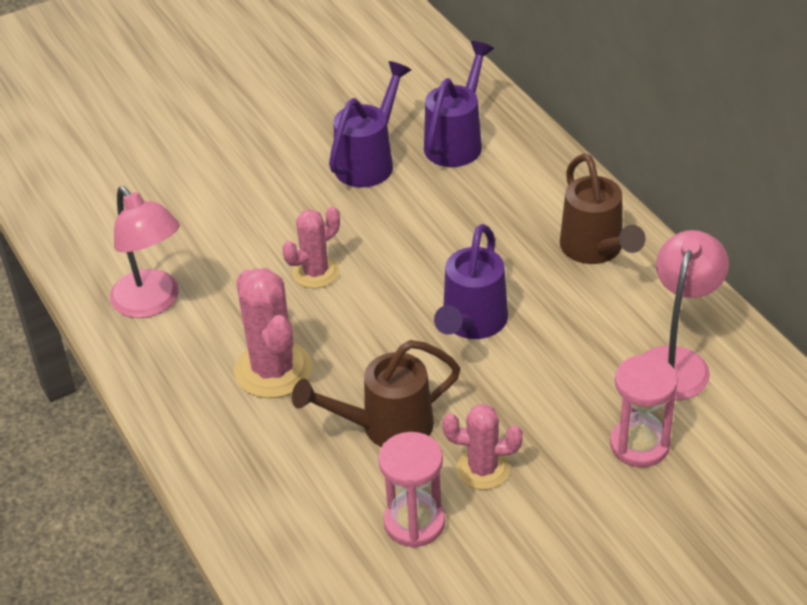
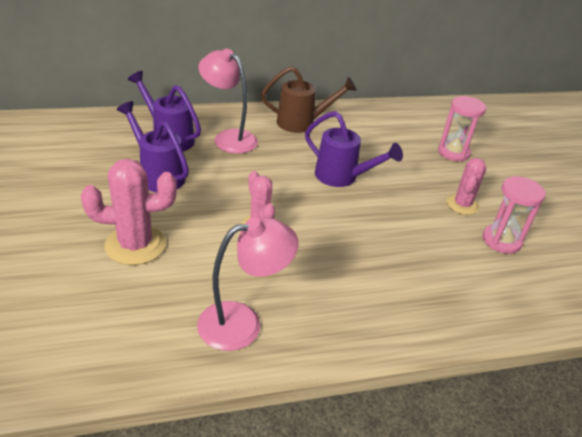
camera: 80 degrees left, 5 degrees down
pink cactus [234,268,312,398] -> pink cactus moved to [81,159,177,265]
brown watering can [292,340,461,447] -> none
pink lamp [643,230,729,400] -> pink lamp moved to [198,48,258,154]

